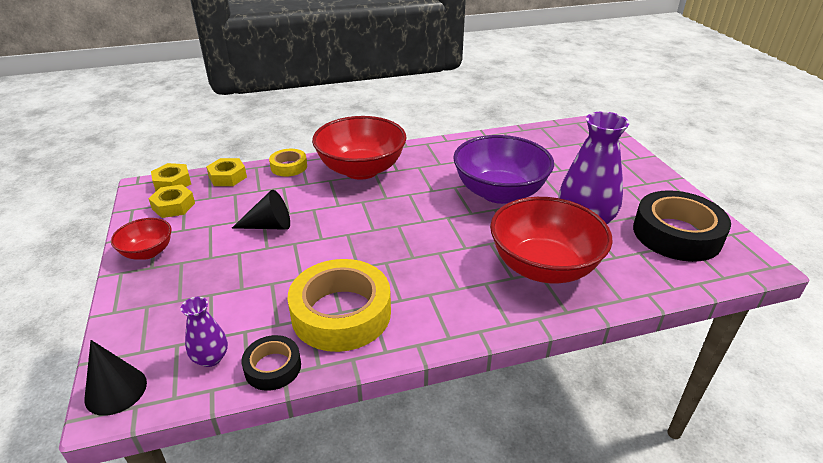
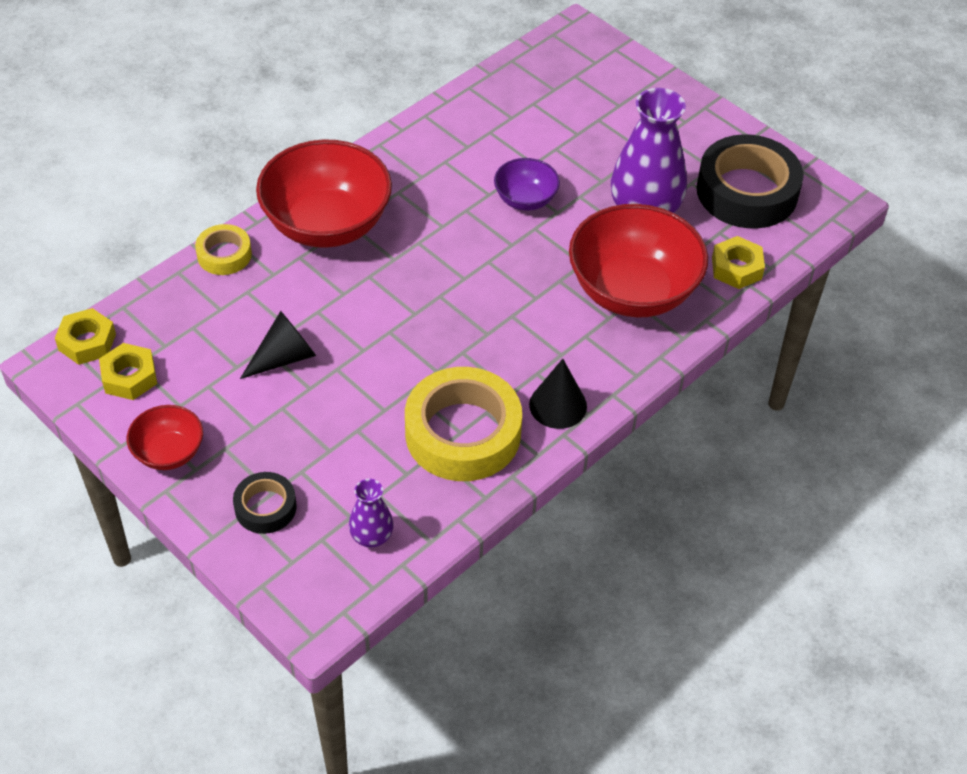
camera: 30 degrees left, 15 degrees up
black cone [85,340,147,416] -> black cone moved to [529,359,587,429]
yellow nut [206,158,247,186] -> yellow nut moved to [712,236,765,289]
black tape [241,335,301,391] -> black tape moved to [233,472,297,534]
purple bowl [453,135,554,204] -> purple bowl [494,158,560,211], size x0.50

